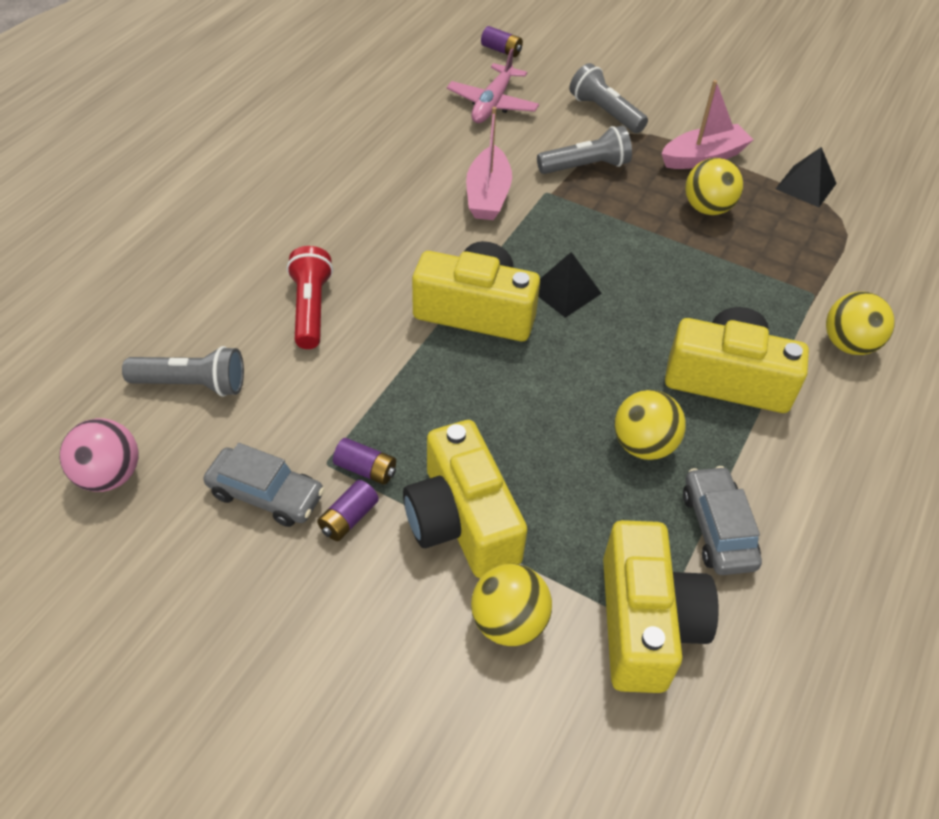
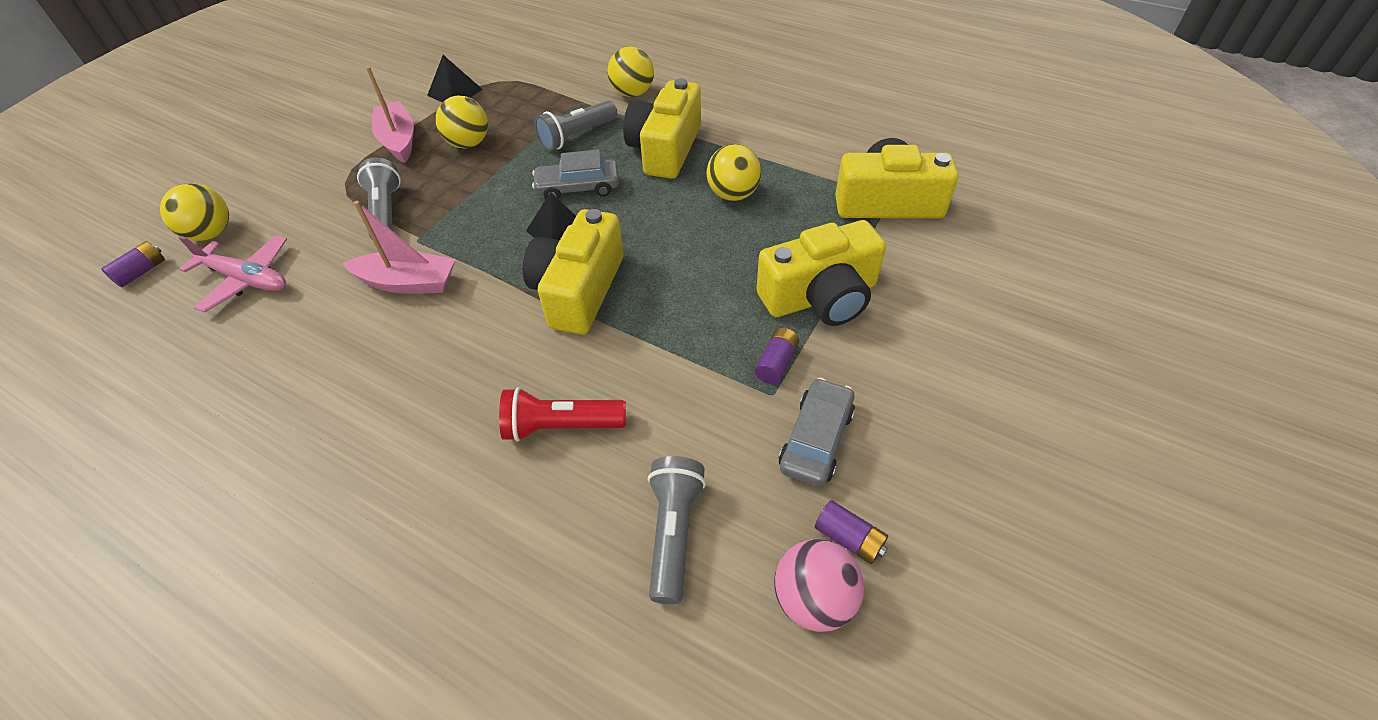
camera: 85 degrees left, 0 degrees up
purple battery [317,480,379,541] -> purple battery moved to [815,500,888,564]
yellow ball [471,564,552,646] -> yellow ball moved to [160,183,229,241]
grey flashlight [569,63,648,133] -> grey flashlight moved to [534,100,617,151]
grey car [683,466,762,575] -> grey car moved to [532,150,619,199]

